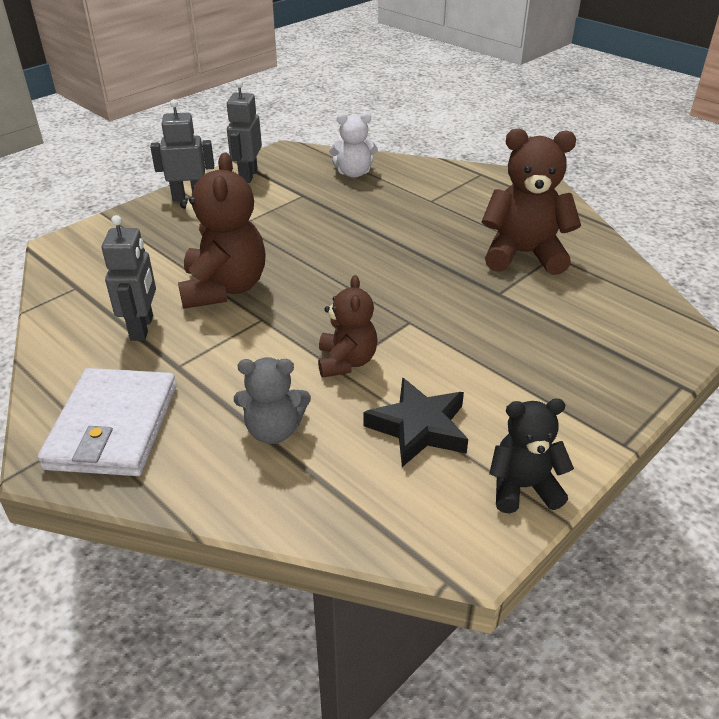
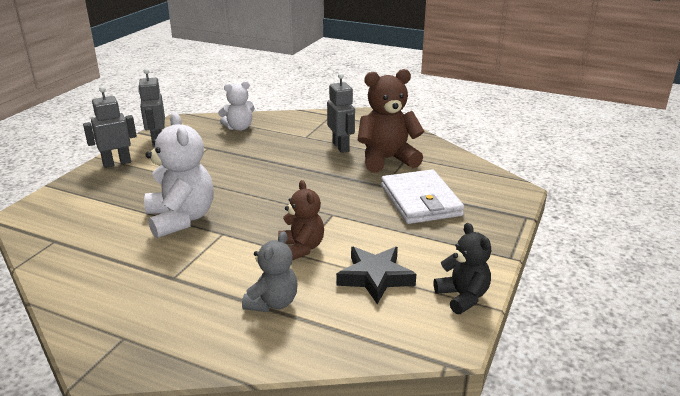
camera: 20 degrees left, 10 degrees down
white wallet [37,368,176,476] -> white wallet moved to [381,170,464,224]
grey robot [102,215,156,341] -> grey robot moved to [327,73,355,153]
brown teddy bear [178,153,266,309] -> white teddy bear [144,112,214,238]
grey teddy bear [234,357,311,444] -> grey teddy bear turned 45 degrees counterclockwise [242,231,298,312]
black teddy bear [489,399,574,513] -> black teddy bear turned 90 degrees clockwise [434,223,491,314]

